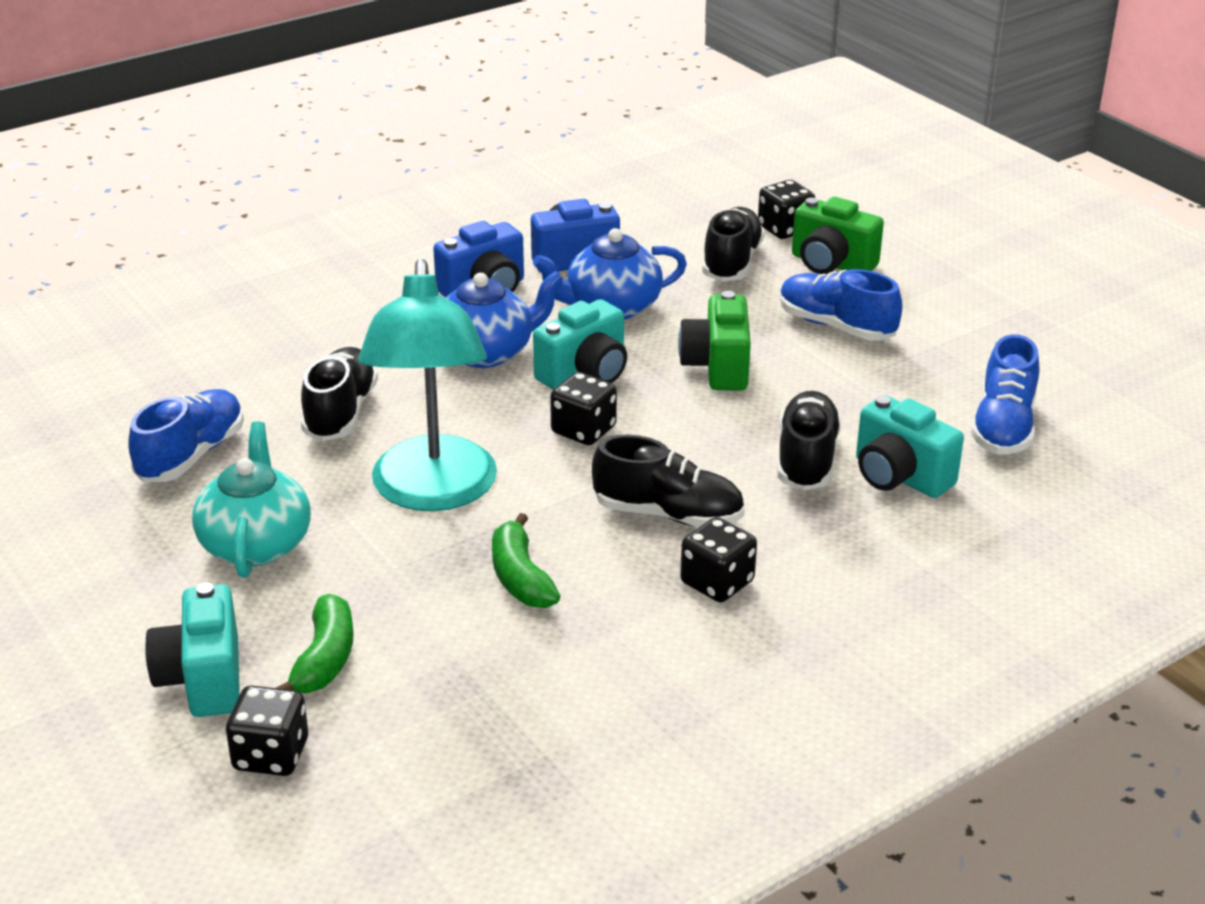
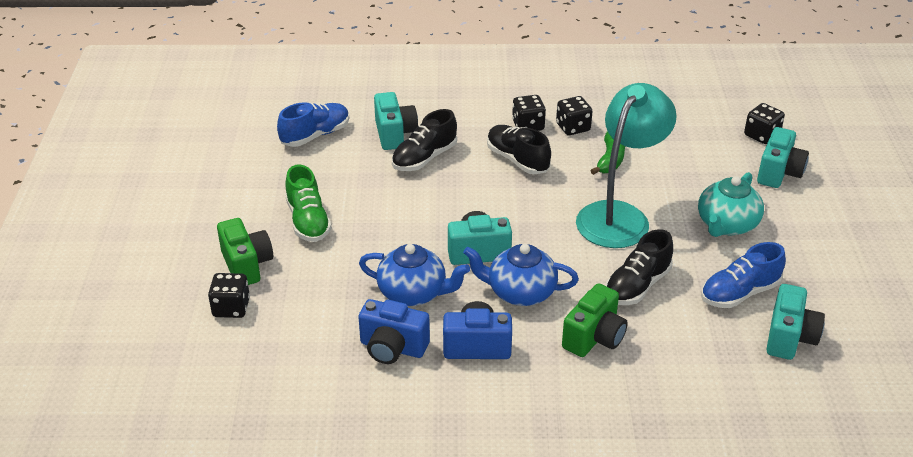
camera: 145 degrees left, 5 degrees up
green banana [276,594,353,694] -> none
black dice [550,372,617,445] -> black dice moved to [556,96,593,135]
green camera [678,291,751,391] -> green camera moved to [562,283,628,357]
black shoe [702,207,765,282] -> none
blue shoe [780,269,902,341] -> green shoe [285,164,332,242]
none -> turquoise camera [766,284,825,360]

